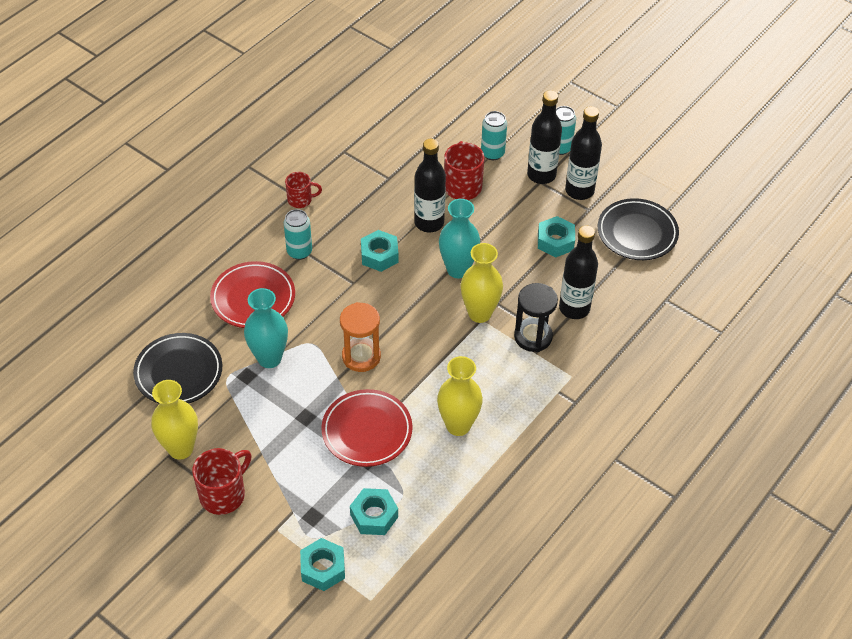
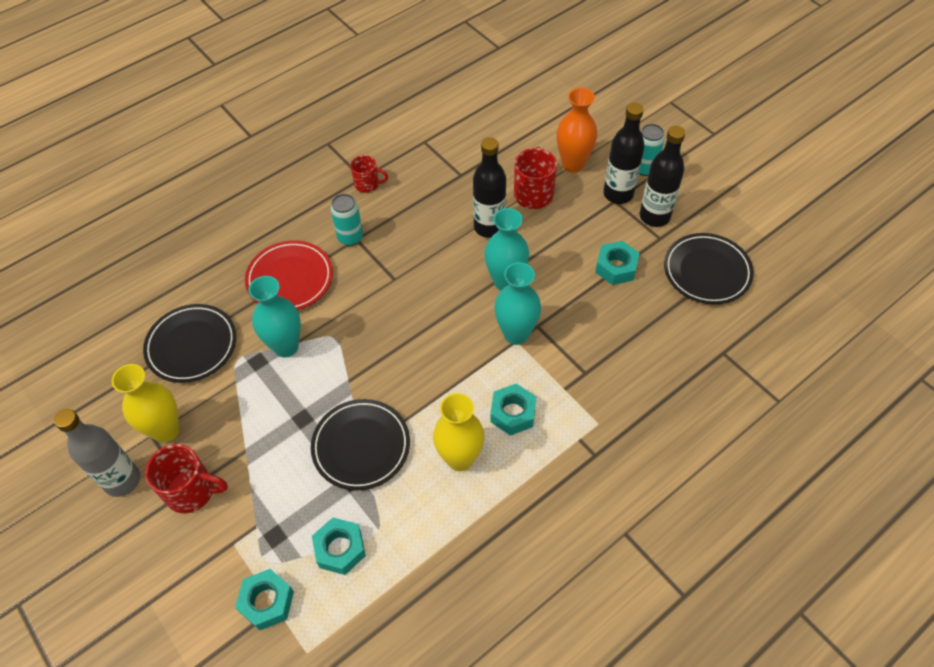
camera: 15 degrees right, 5 degrees up
red mug [192,448,251,515] -> red mug turned 45 degrees clockwise [145,444,228,513]
red plate [321,389,413,467] -> black plate [311,399,410,491]
orange hourglass [340,302,381,372] -> none
turquoise nut [361,230,399,272] -> turquoise nut moved to [490,383,536,436]
yellow vase [461,243,503,323] -> turquoise vase [494,262,541,345]
turquoise can [481,111,507,160] -> orange vase [557,88,597,173]
black hourglass [514,283,558,352] -> none
black bottle [559,226,598,319] -> none
none -> grey bottle [54,409,140,497]

